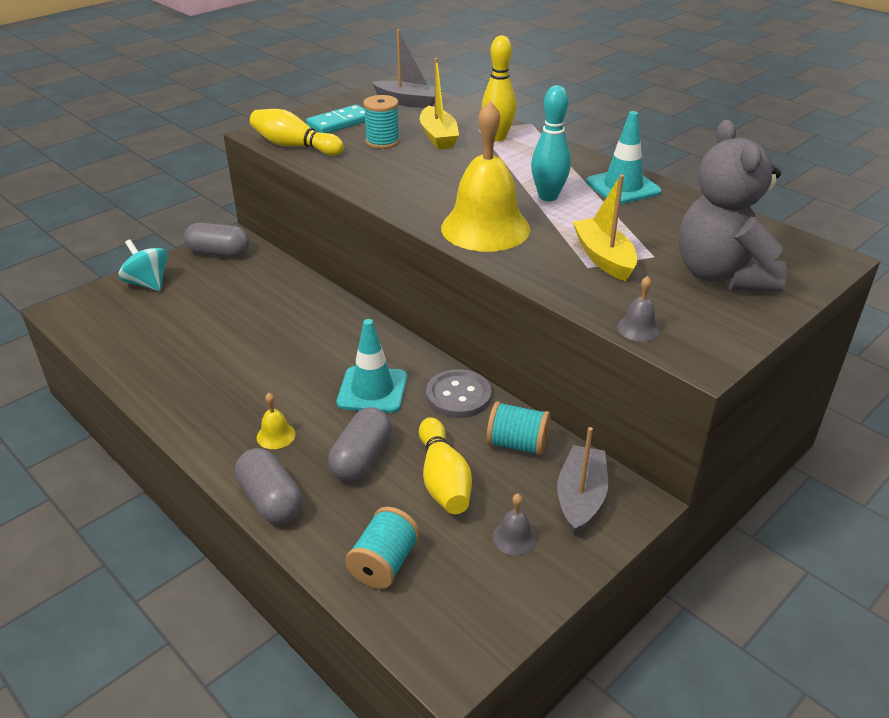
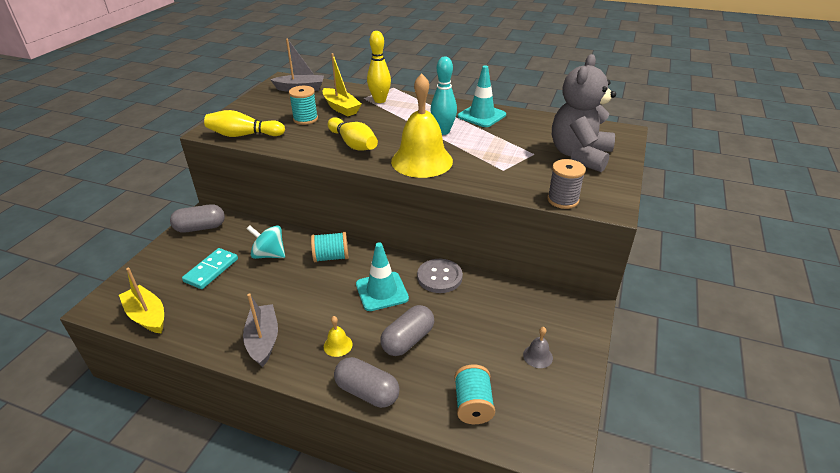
camera: 25 degrees left, 0 degrees up
turquoise spinning top [118,240,168,291] -> turquoise spinning top moved to [247,225,285,259]
turquoise domino [306,105,365,133] -> turquoise domino moved to [182,248,238,289]
grey capsule [328,407,392,482] -> grey capsule turned 45 degrees clockwise [380,305,434,356]
yellow bowling pin [419,418,472,514] -> yellow bowling pin moved to [328,117,378,151]
turquoise spool [486,401,550,456] -> turquoise spool moved to [311,232,348,262]
grey boat [557,427,608,535] -> grey boat moved to [243,293,278,367]
yellow boat [573,174,637,281] -> yellow boat moved to [119,268,164,334]
grey bell [617,276,660,342] -> grey spool [547,159,586,209]
grey teddy bear [679,120,787,292] -> grey teddy bear turned 60 degrees clockwise [552,54,616,172]

